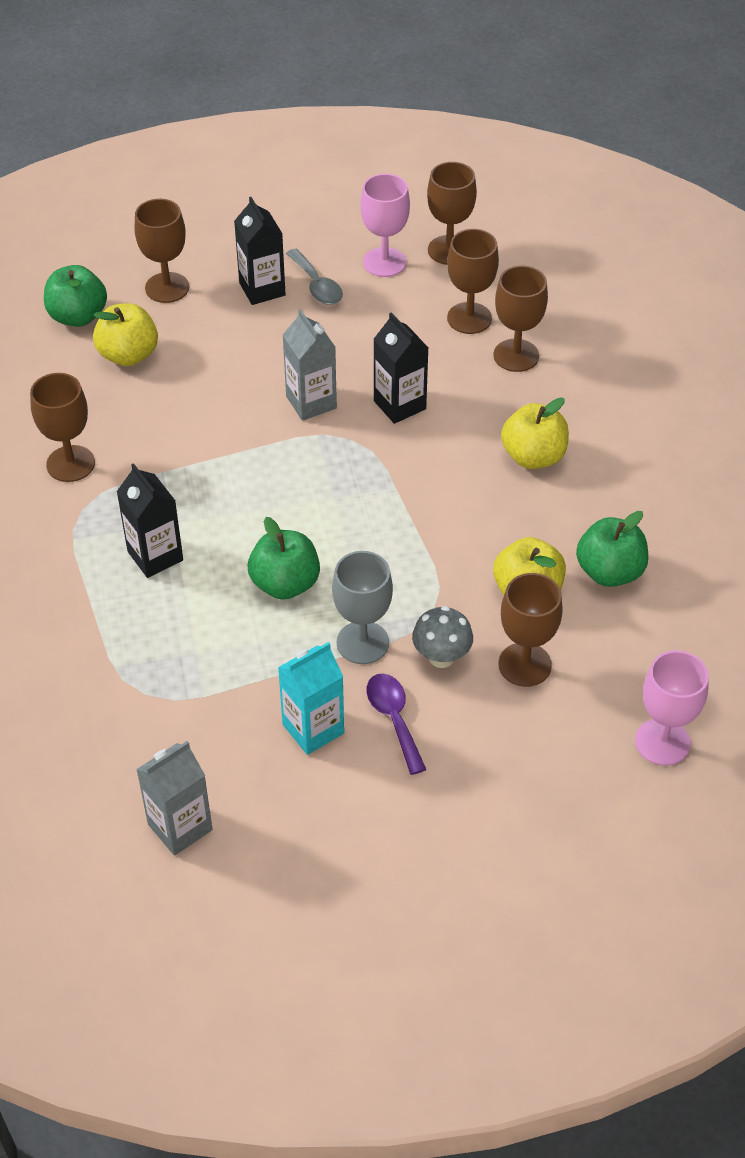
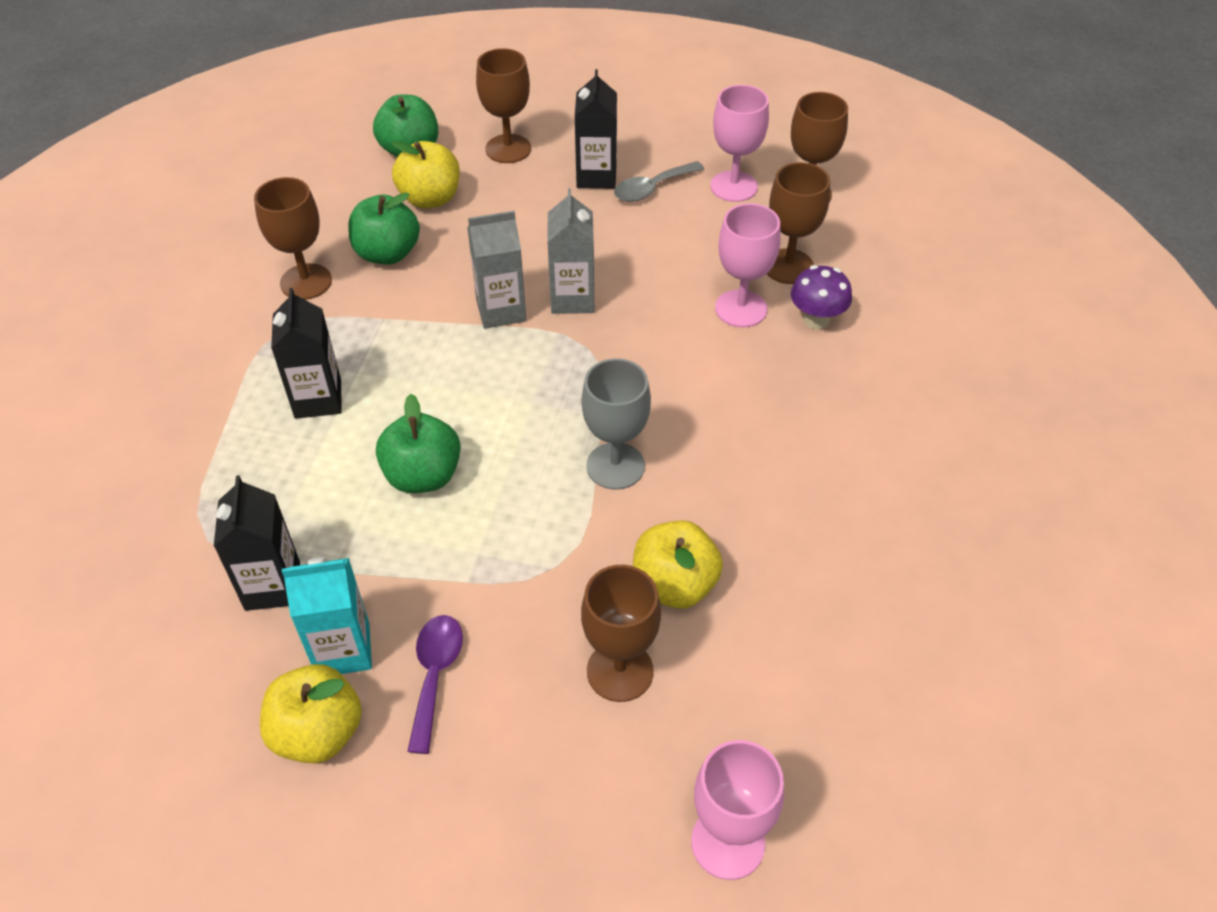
camera: 25 degrees right, 0 degrees up
grey carton [136,741,213,856] -> grey carton moved to [467,211,526,329]
grey spoon [286,249,343,305] -> grey spoon turned 60 degrees clockwise [614,161,704,202]
grey goblet [332,551,393,664] -> grey goblet moved to [581,358,651,490]
black carton [373,312,428,424] -> black carton moved to [214,475,300,611]
grey mushroom [412,606,473,668] -> none
brown goblet [493,266,548,372] -> purple mushroom [791,265,852,329]
yellow apple [501,398,569,469] -> yellow apple moved to [260,664,362,764]
green apple [576,511,648,587] -> green apple moved to [348,193,420,265]
none -> pink goblet [715,203,781,328]

